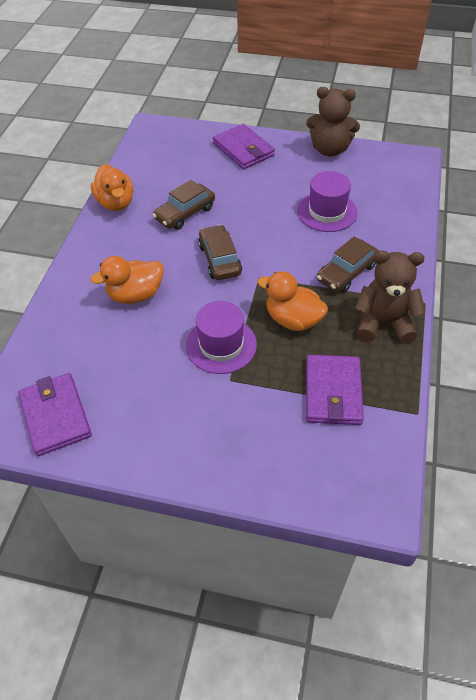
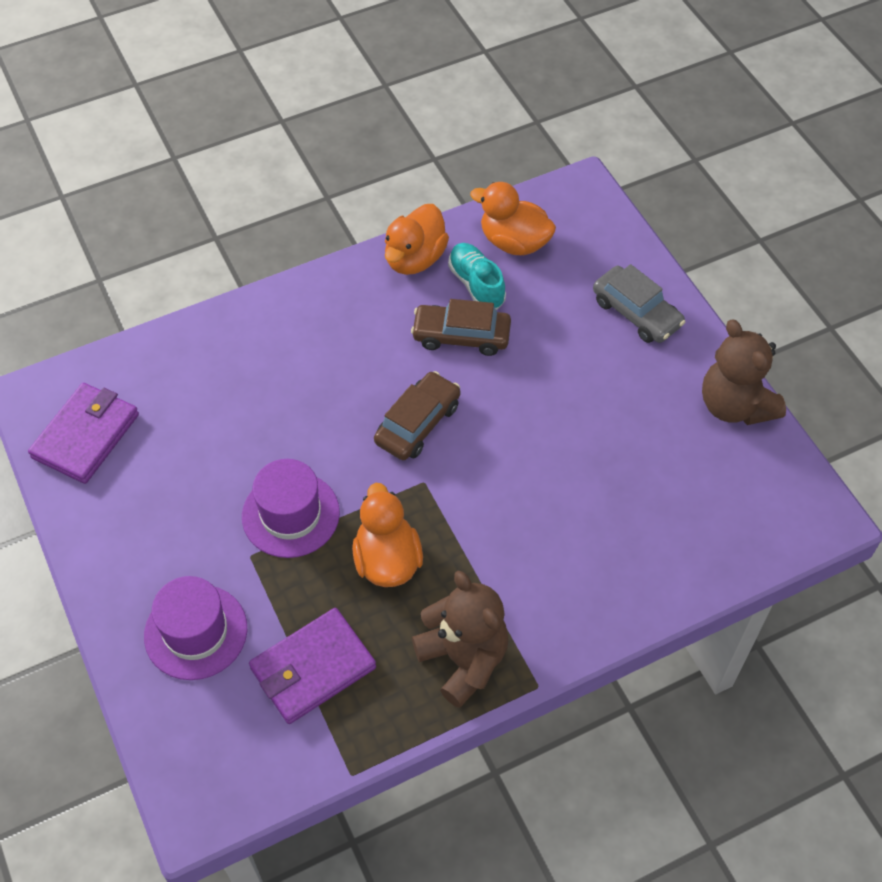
camera: 50 degrees right, 5 degrees up
orange duck [90,256,164,304] -> orange duck moved to [470,182,556,255]
purple wallet [213,124,275,169] -> grey car [593,264,685,343]
purple hat [297,171,358,232] -> purple hat moved to [144,576,247,680]
brown car [317,236,379,293] -> none
none -> turquoise shoe [448,243,506,310]

